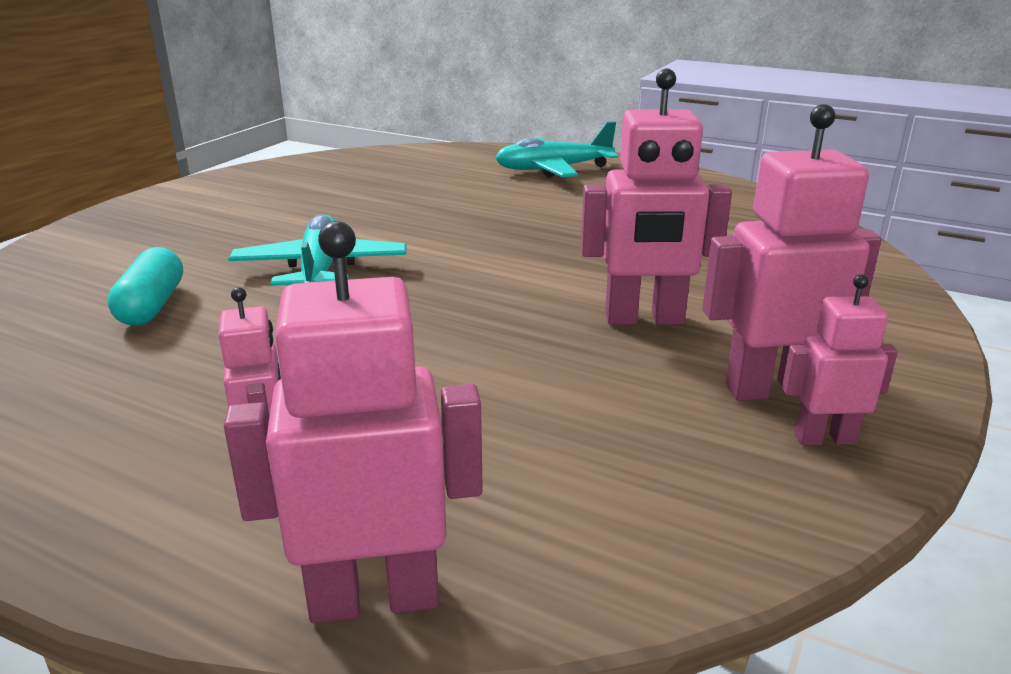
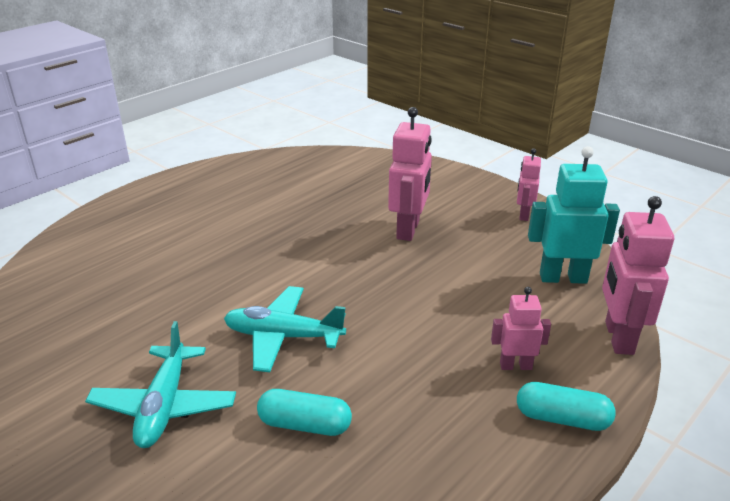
camera: 75 degrees left, 5 degrees up
turquoise plane [495,121,618,178] -> turquoise plane moved to [85,321,236,448]
pink robot [702,104,882,401] -> none
none -> turquoise capsule [517,382,616,431]
none -> turquoise robot [528,146,620,284]

